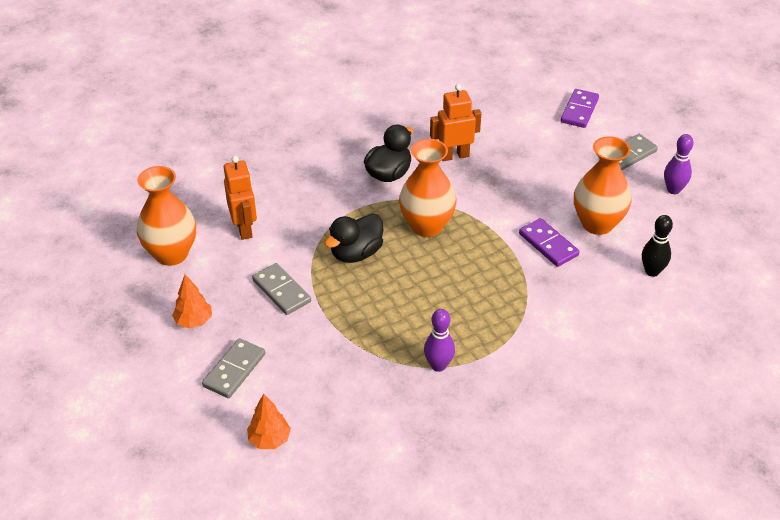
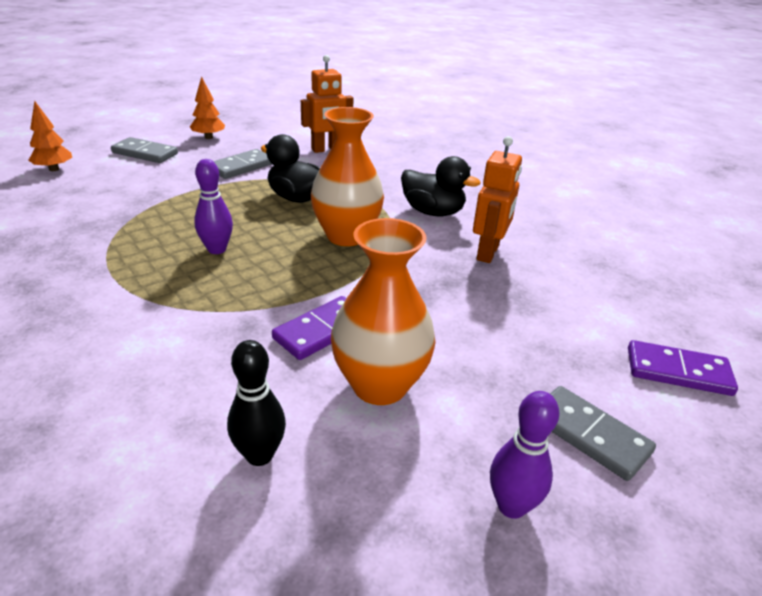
camera: 80 degrees right, 10 degrees down
orange vase [137,166,196,266] -> none
purple bowling pin [424,309,455,372] -> purple bowling pin moved to [194,159,233,254]
orange robot [430,84,481,161] -> orange robot turned 45 degrees clockwise [473,136,522,263]

